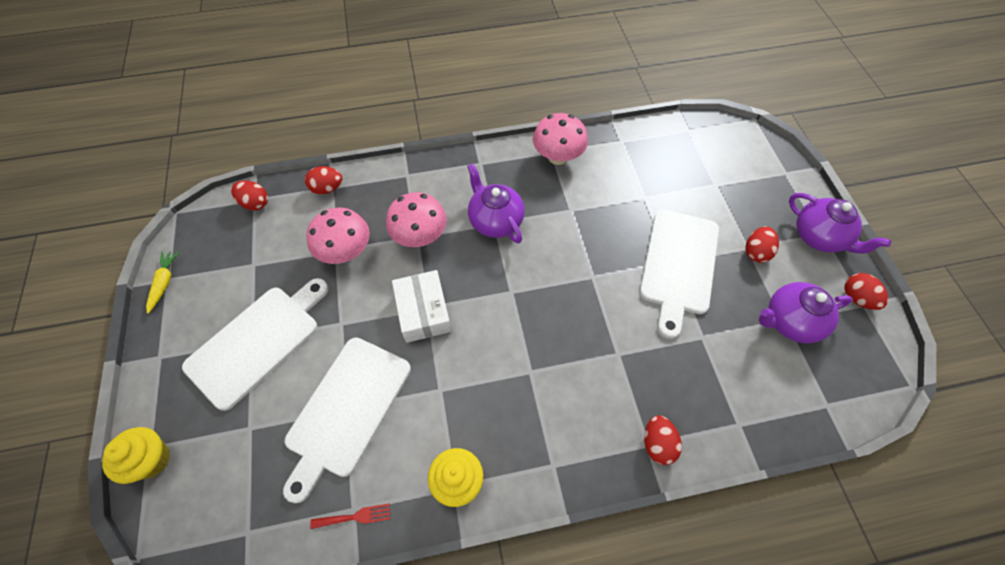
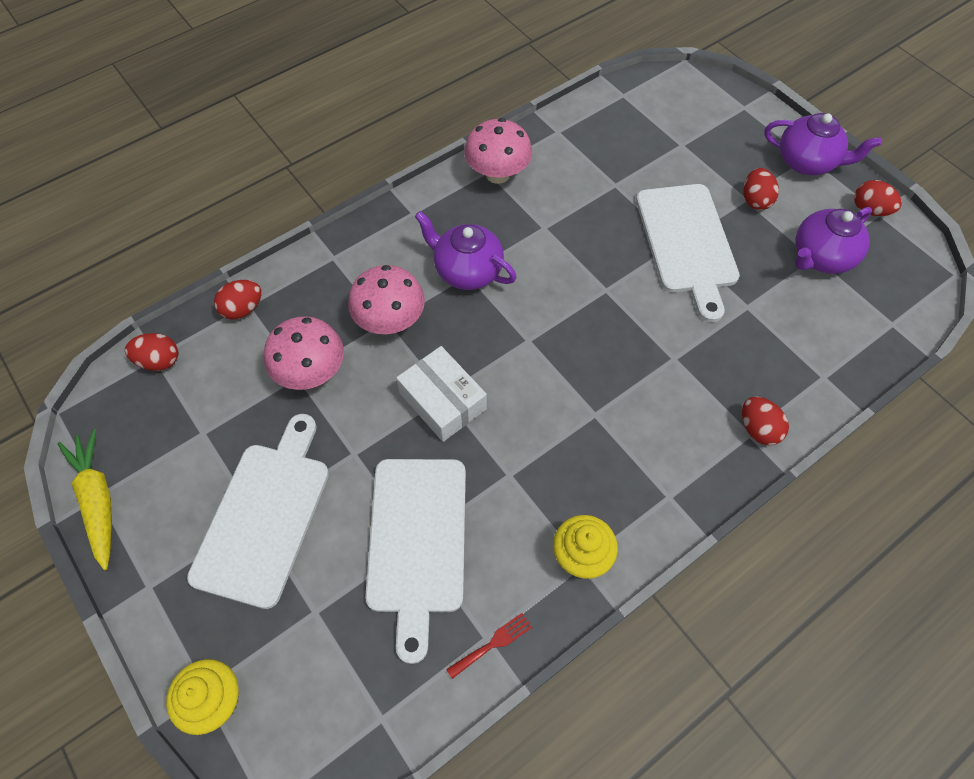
camera: 25 degrees left, 0 degrees up
yellow carrot [146,252,179,314] -> yellow carrot [58,429,112,570], size x1.61

